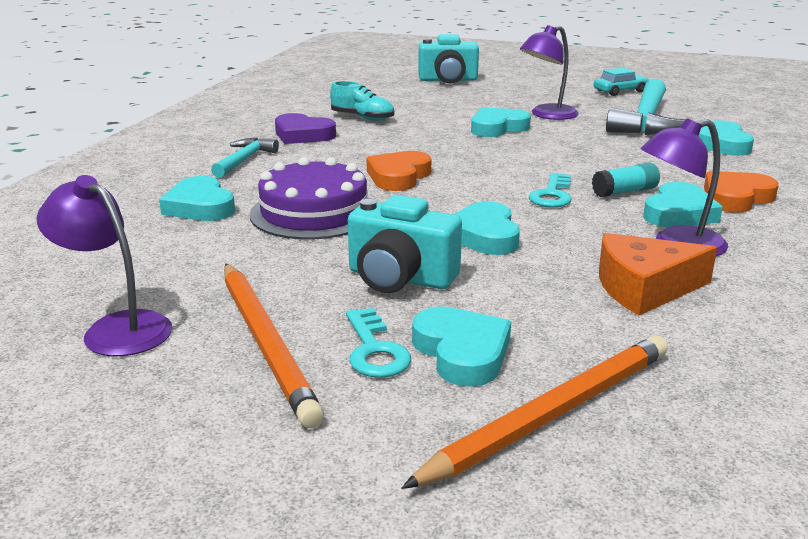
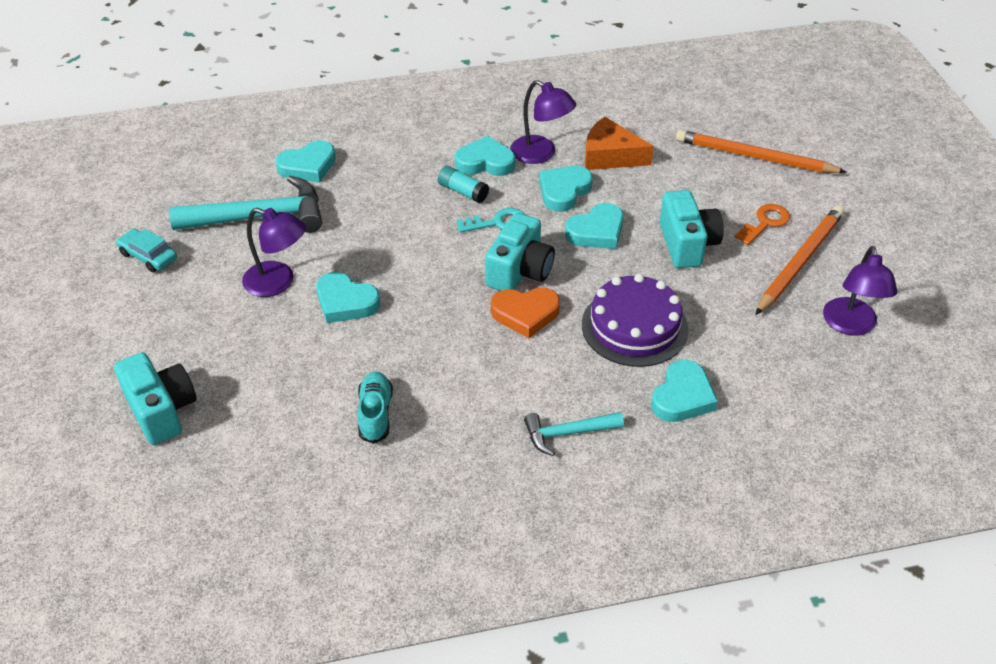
camera: 120 degrees left, 20 degrees up
purple heart [275,113,336,144] -> none
turquoise key [346,308,411,378] -> orange key [735,204,790,245]
turquoise heart [412,306,511,387] -> turquoise heart moved to [539,166,593,212]
orange cheese [599,233,717,315] -> orange cheese turned 150 degrees clockwise [585,117,654,170]
orange heart [704,171,779,213] -> none
none -> turquoise camera [485,213,555,291]

